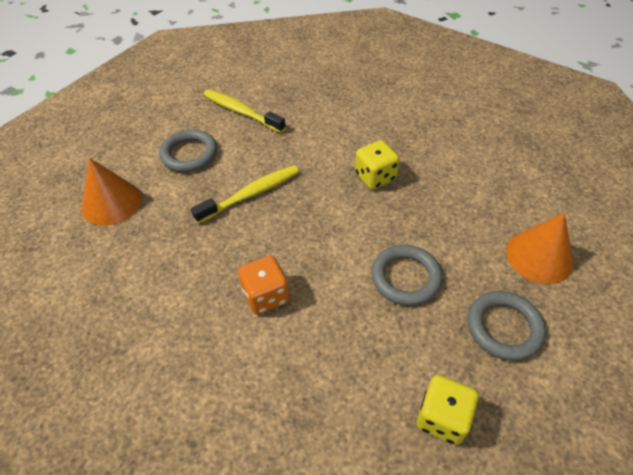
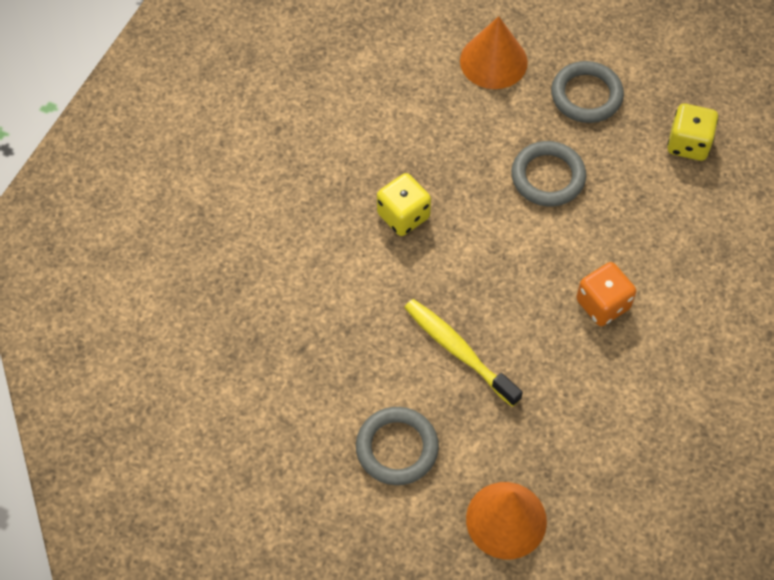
camera: 100 degrees left, 10 degrees up
yellow toothbrush [203,89,286,133] -> none

